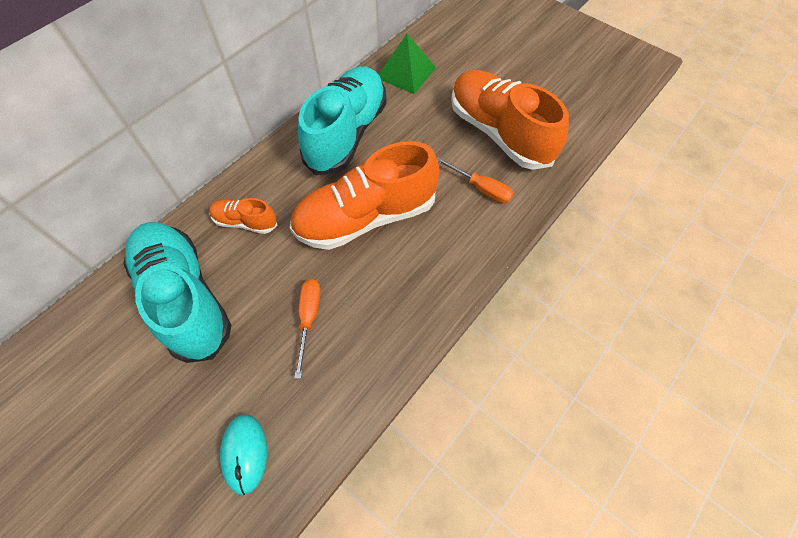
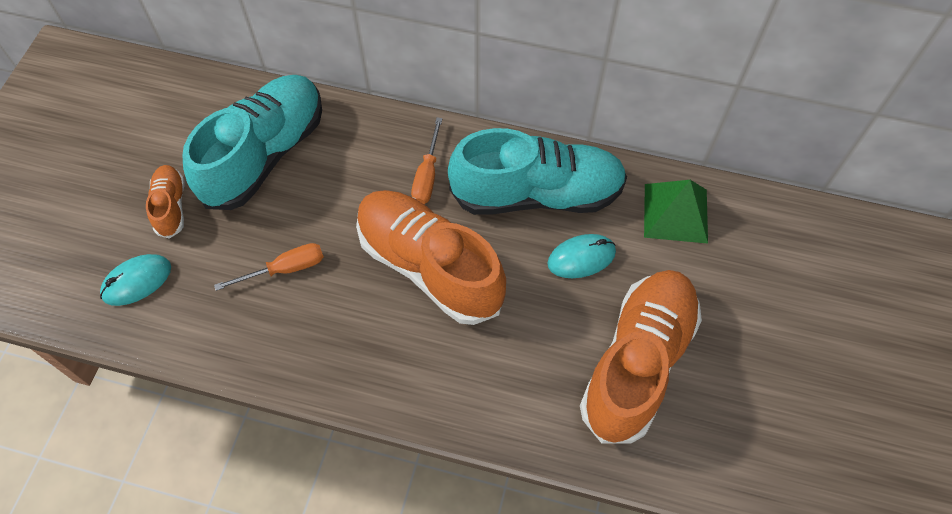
camera: 65 degrees right, 0 degrees up
orange shoe [209,198,277,234] -> orange shoe moved to [146,165,185,239]
orange screwdriver [437,157,513,203] -> orange screwdriver moved to [411,117,443,204]
none -> turquoise mouse [547,234,616,278]

